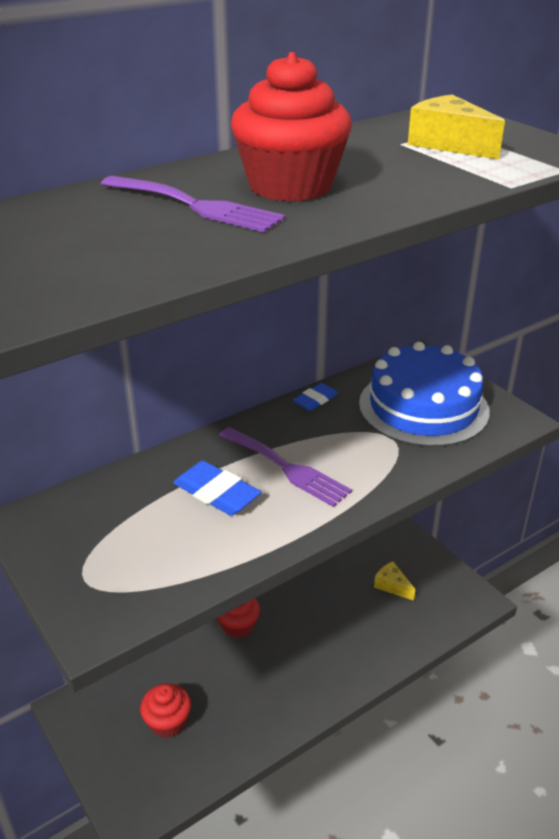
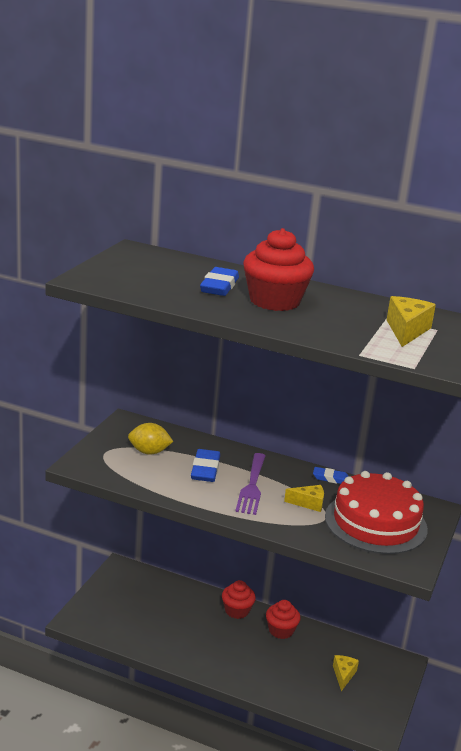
camera: 55 degrees right, 10 degrees down
purple fork [101,176,286,233] -> blue eraser [200,267,239,296]
red cupcake [140,683,191,738] -> red cupcake moved to [266,600,301,639]
blue cake [359,342,490,447] -> red cake [325,471,428,554]
none -> yellow lemon [128,423,174,455]
none -> yellow cheese [284,485,324,512]

